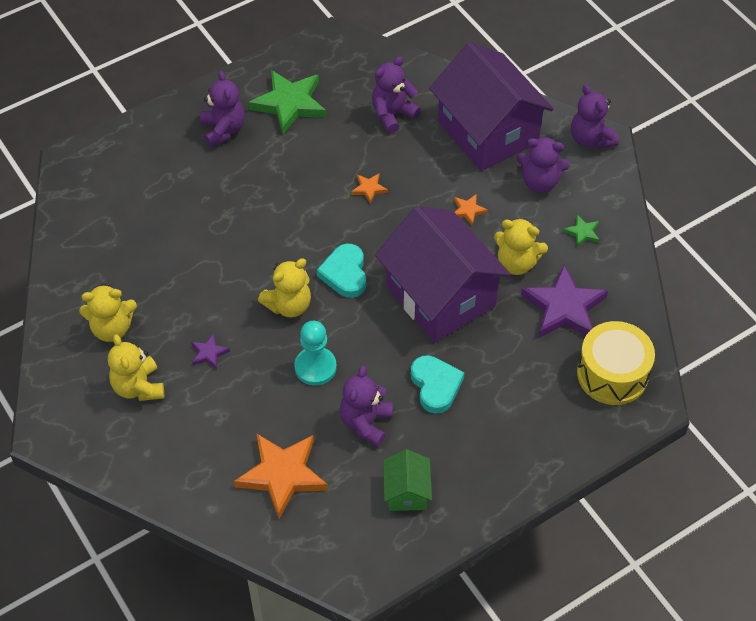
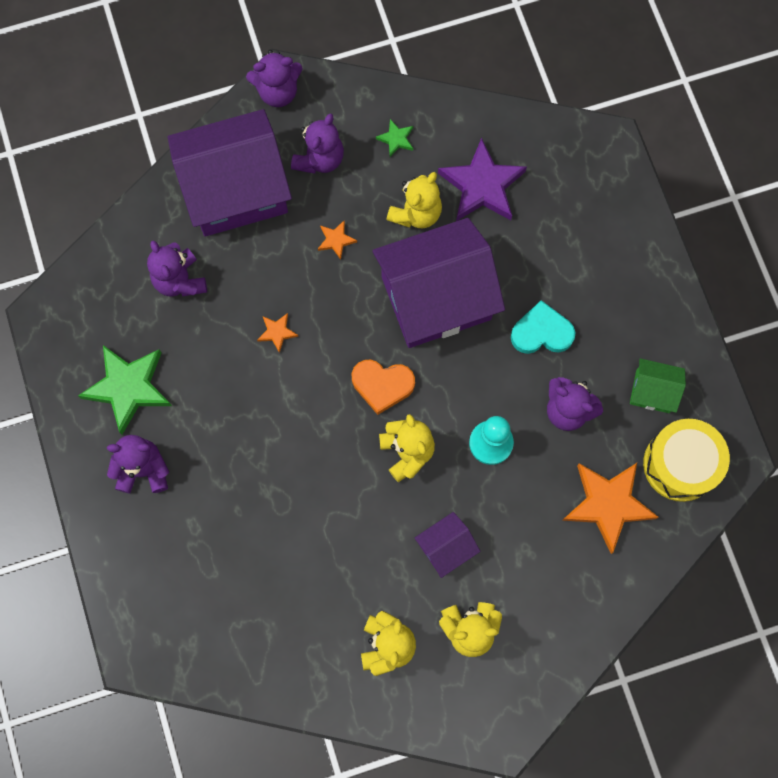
camera: 75 degrees left, 20 degrees up
purple star [191,334,230,370] -> purple house [414,512,480,578]
turquoise heart [317,243,366,298] -> orange heart [352,360,415,415]
yellow drum [577,321,655,405] -> yellow drum moved to [643,419,730,502]

